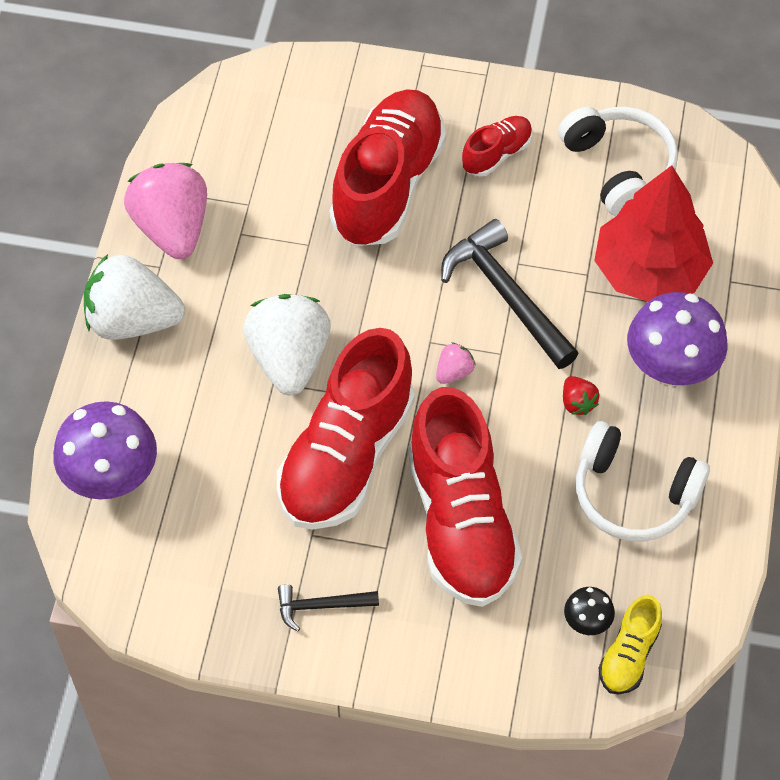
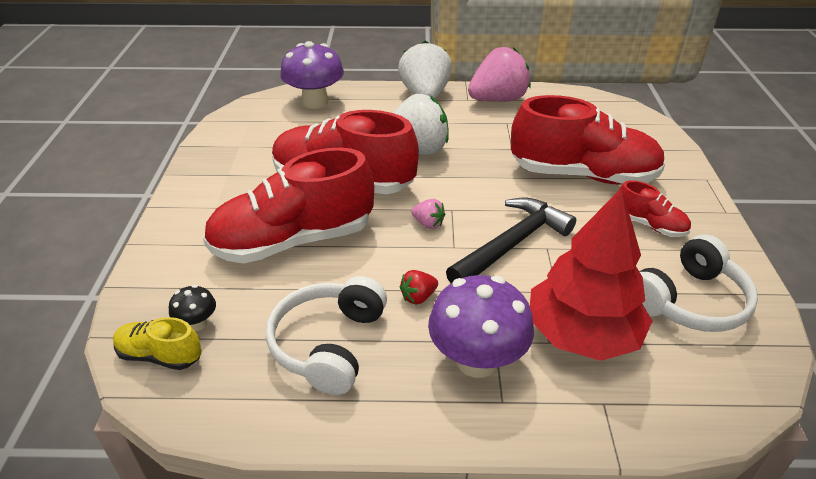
camera: 80 degrees right, 20 degrees down
black hammer [278,584,379,632] -> none

